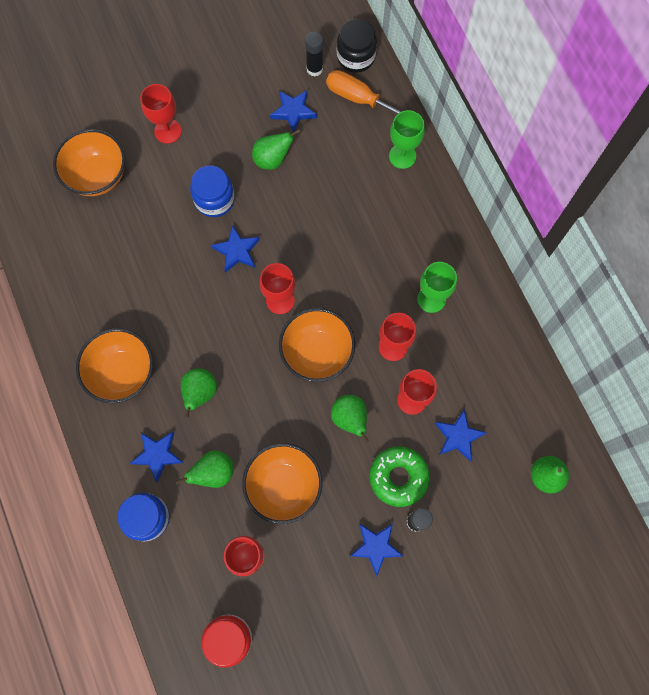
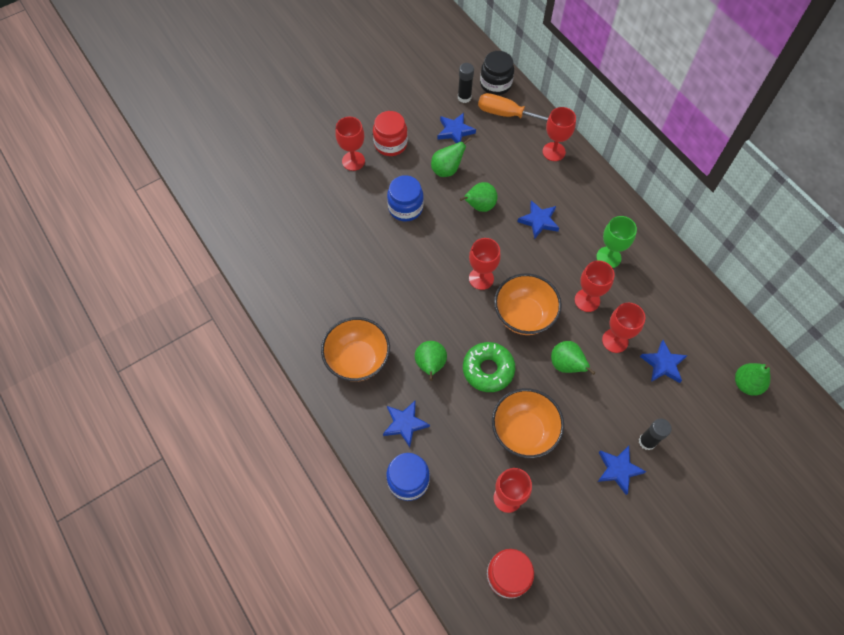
camera: 10 degrees left, 10 degrees down
orange bowl [53,129,125,196] -> none
green pear [175,450,234,488] -> green pear moved to [460,182,498,212]
blue star [211,225,260,273] -> blue star moved to [517,201,559,239]
green donut [369,446,430,507] -> green donut moved to [463,342,515,392]
green goblet [389,110,425,169] -> red goblet [543,107,576,161]
none -> red jar [373,111,408,156]

